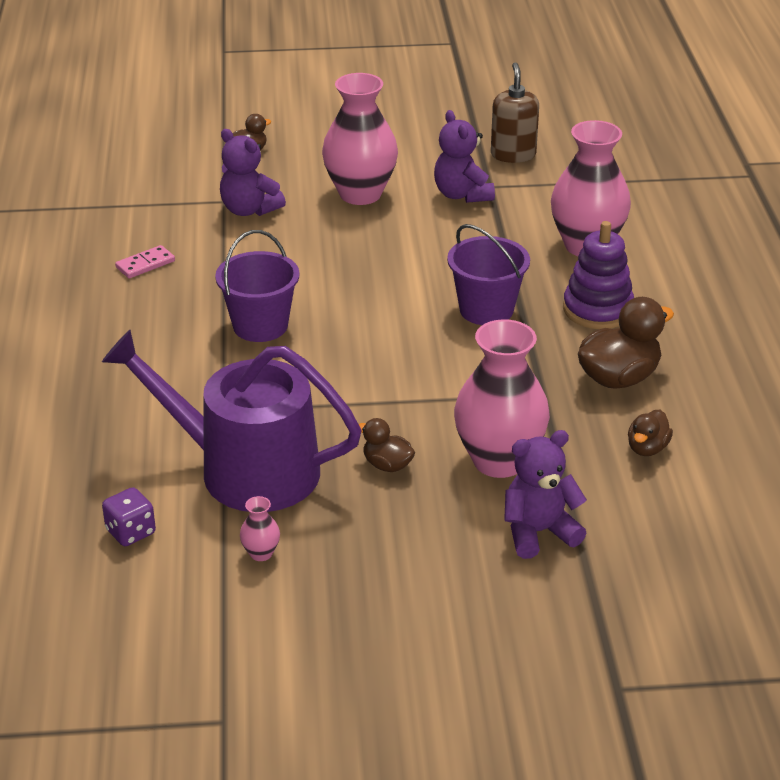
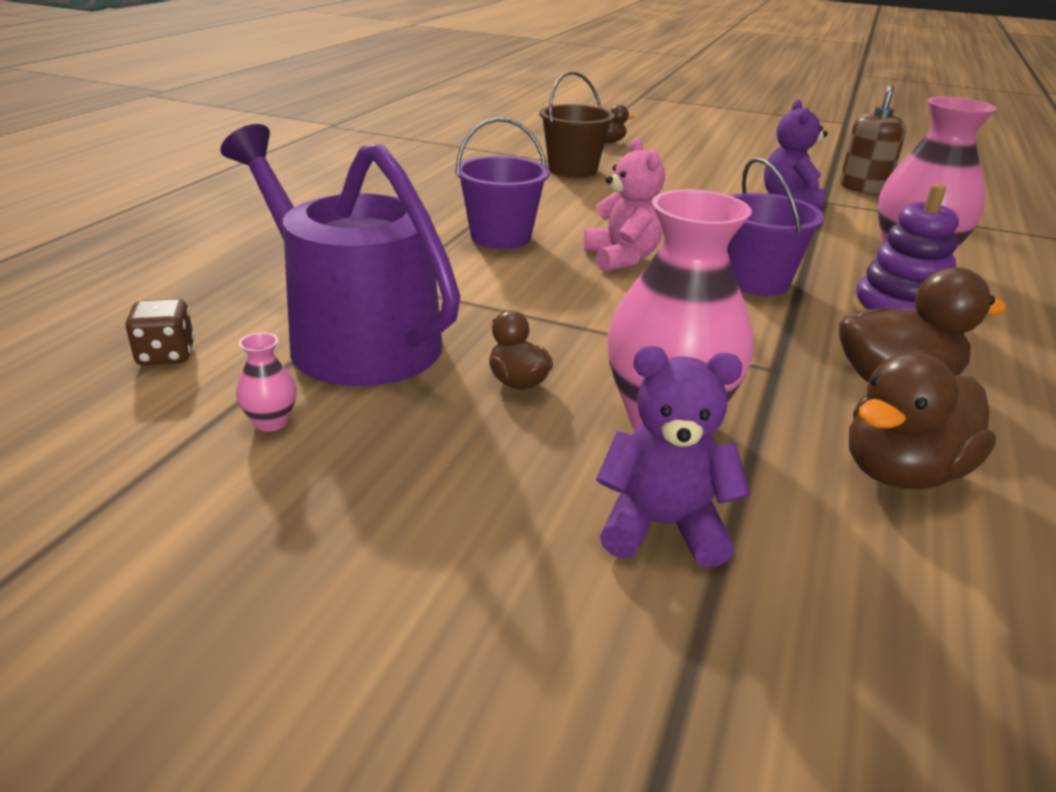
camera: 25 degrees right, 5 degrees down
purple dice [102,487,156,546] -> brown dice [125,299,195,365]
pink domino [115,245,175,278] -> none
purple teddy bear [220,129,286,216] -> brown bucket [539,71,615,178]
pink vase [322,73,398,205] -> none
brown duck [628,410,673,456] -> brown duck [849,352,996,489], size x1.80
none -> pink teddy bear [584,138,665,272]

